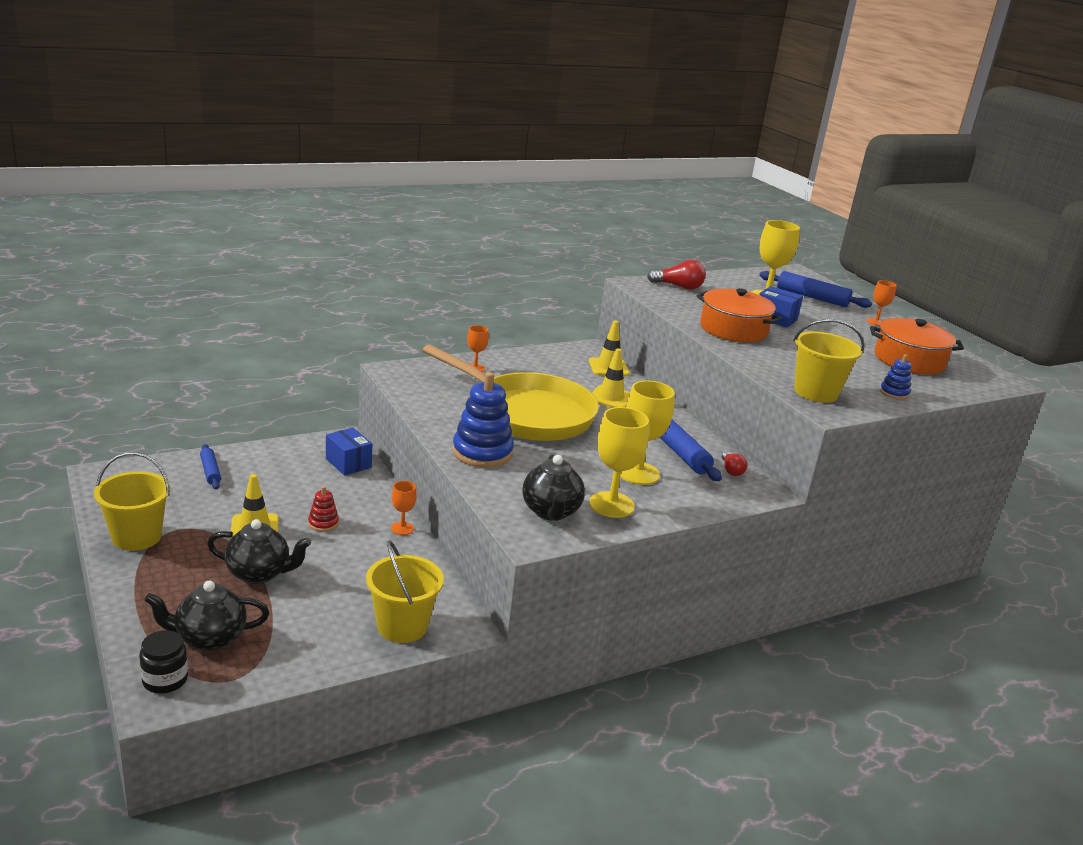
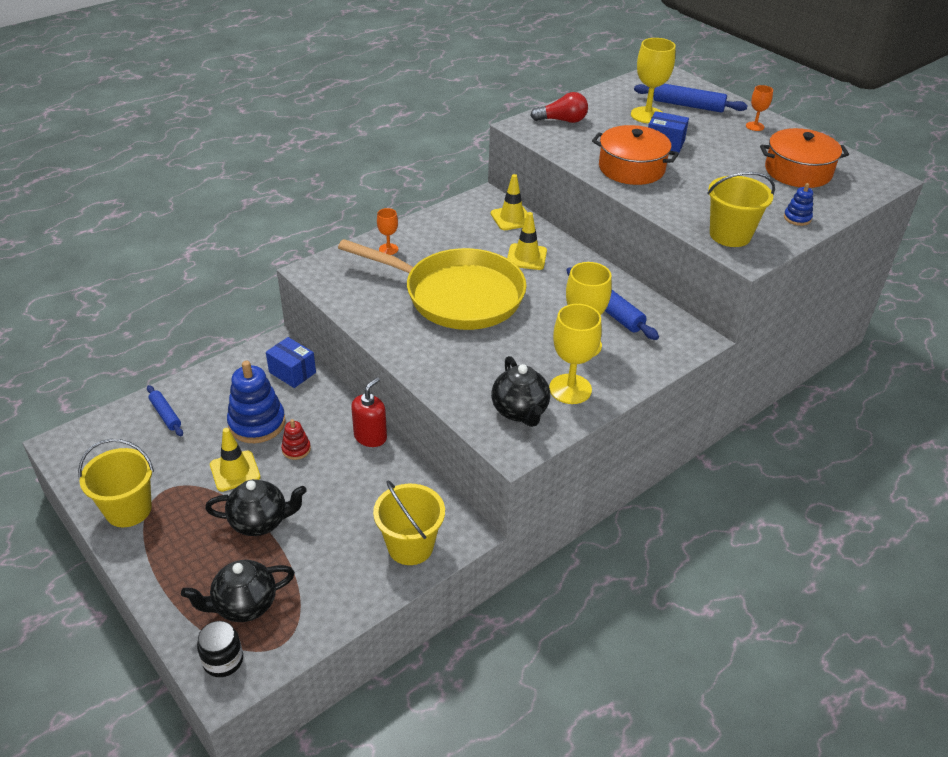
camera: 10 degrees left, 15 degrees up
orange goblet [391,481,417,535] -> red soap dispenser [351,377,387,447]
blue stacking toy [452,372,514,468] -> blue stacking toy moved to [227,361,285,443]
red light bulb [722,452,747,476] -> none

